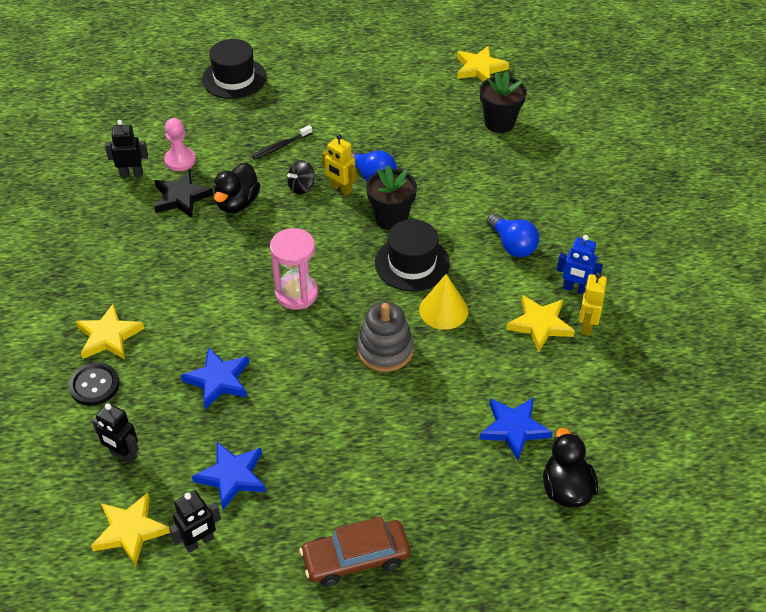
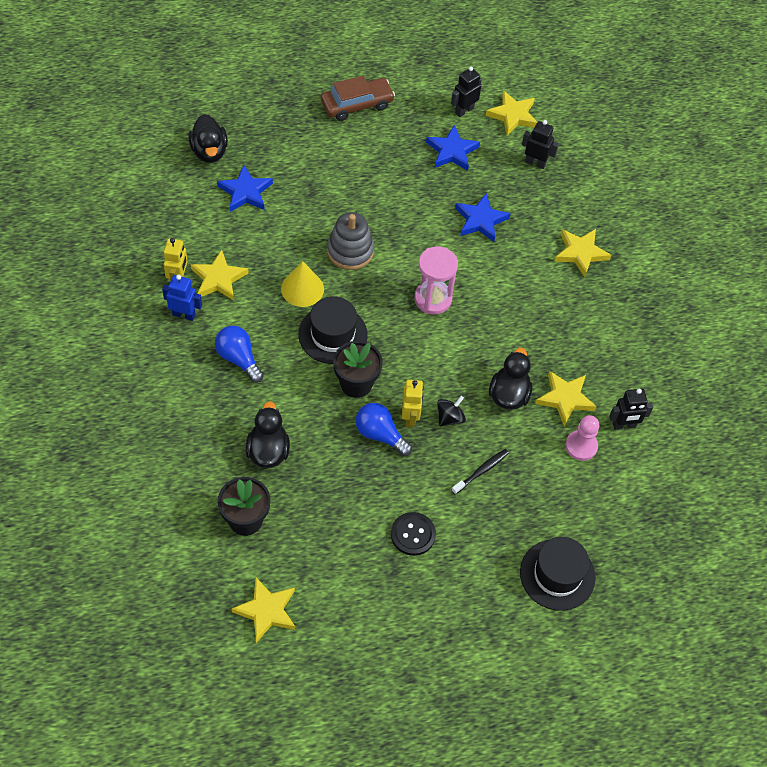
camera: 170 degrees right, 10 degrees up
black button [69,363,119,406] -> black button moved to [391,512,436,556]
black star [154,170,214,218] -> yellow star [535,371,597,426]
yellow robot [322,134,356,195] -> yellow robot turned 60 degrees clockwise [402,380,424,428]
none -> black duck [246,401,290,468]

